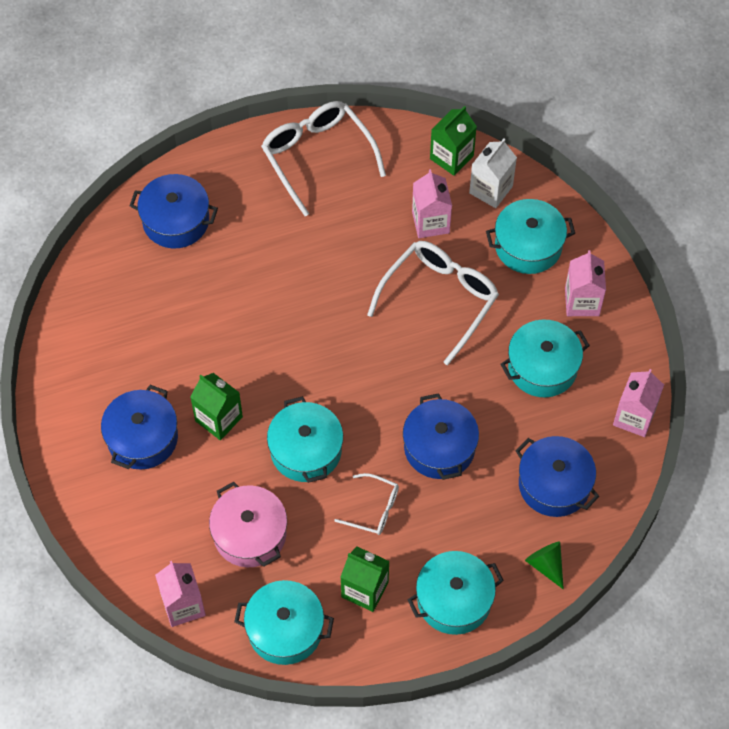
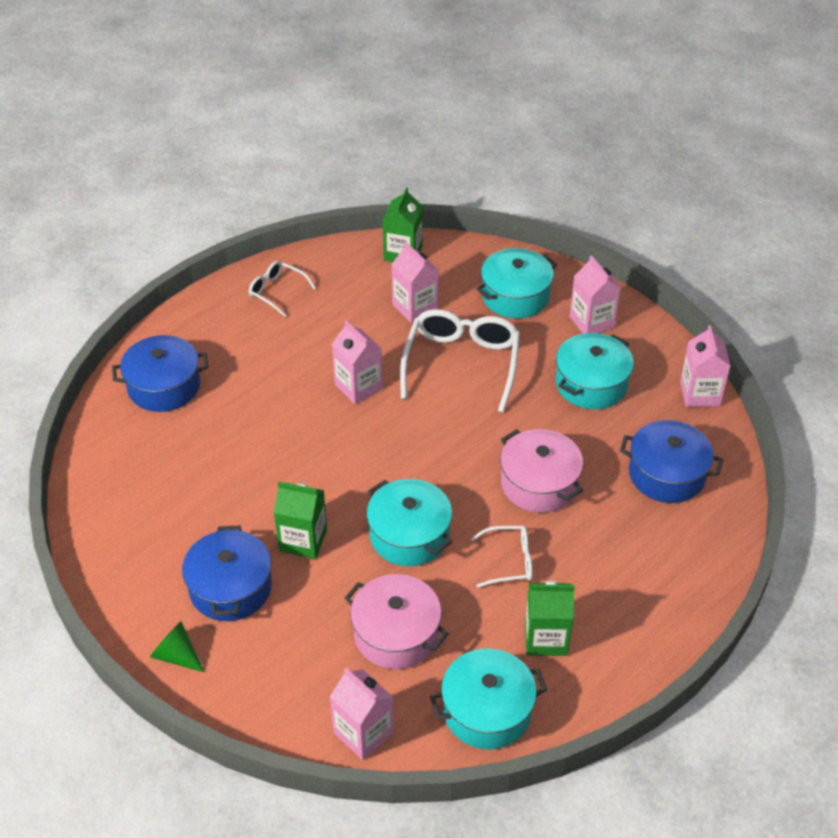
camera: 25 degrees left, 15 degrees down
white glasses [261,101,386,216] -> white glasses [249,261,316,317], size x0.52
blue pot [403,393,479,480] -> pink pot [500,429,583,513]
turquoise pot [408,551,504,635] -> none
white carton [469,138,517,208] -> none
green cone [525,542,564,590] -> green cone moved to [150,621,204,672]
none -> pink carton [332,321,383,404]

